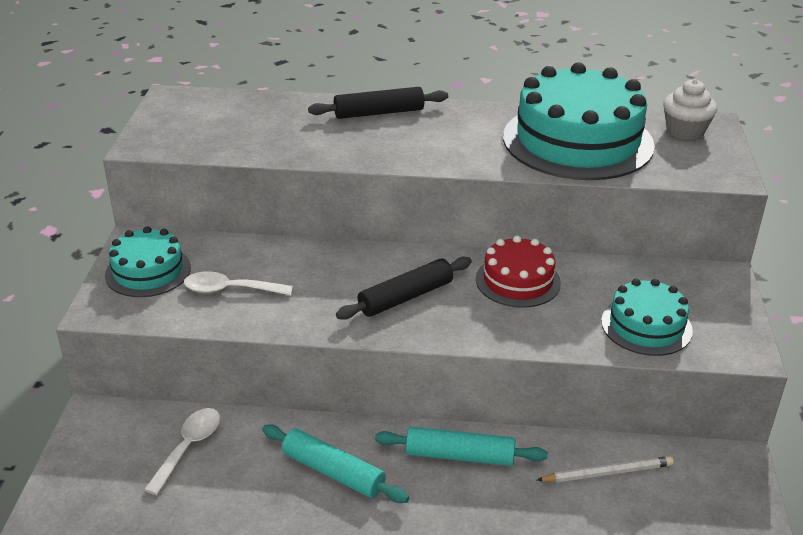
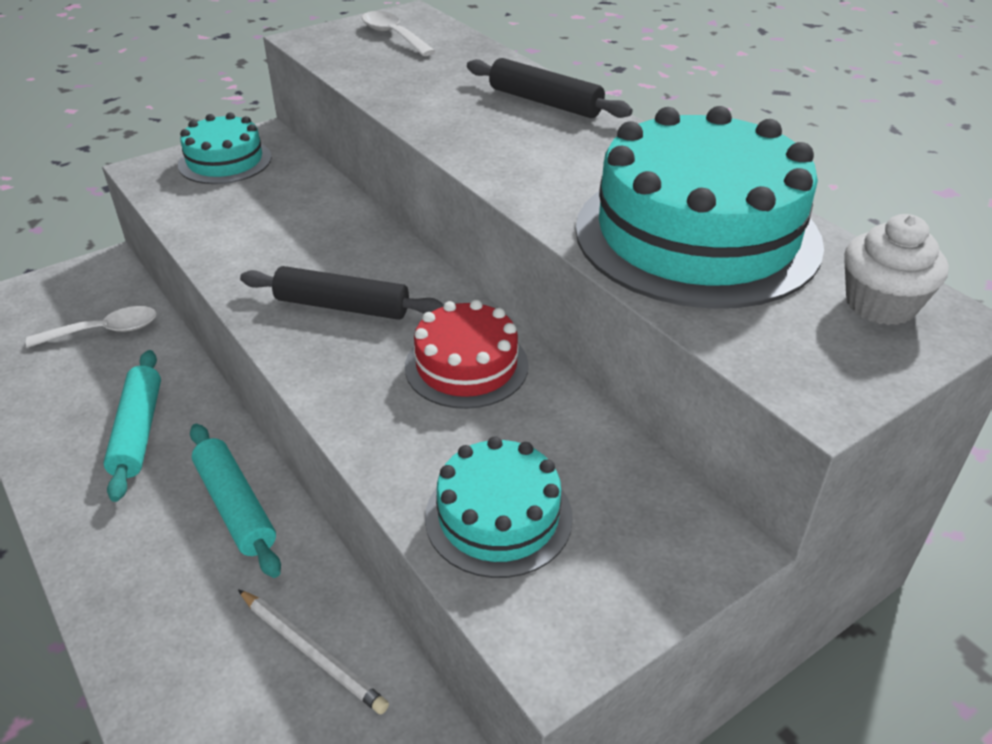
camera: 50 degrees right, 5 degrees up
white spoon [184,271,293,295] -> white spoon moved to [362,11,436,56]

